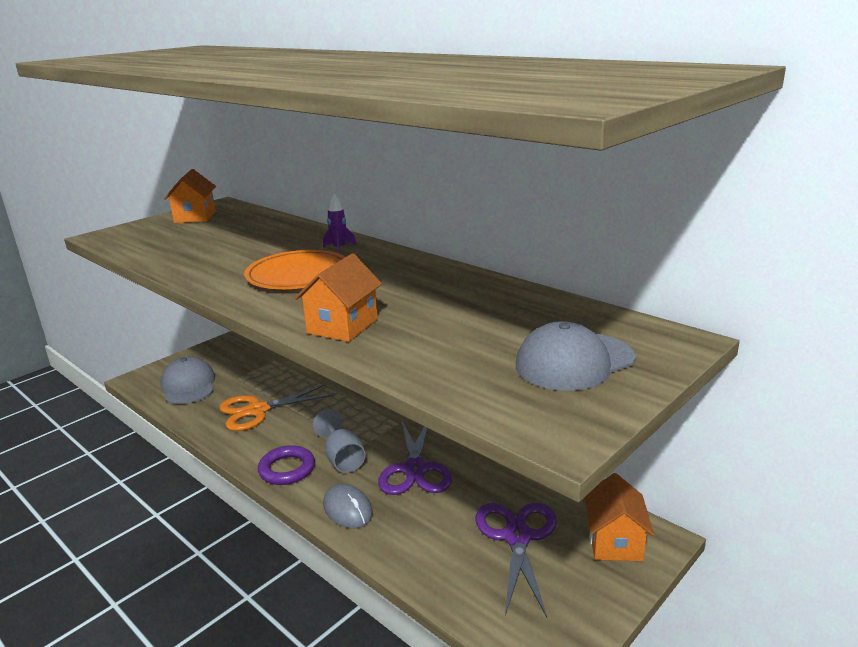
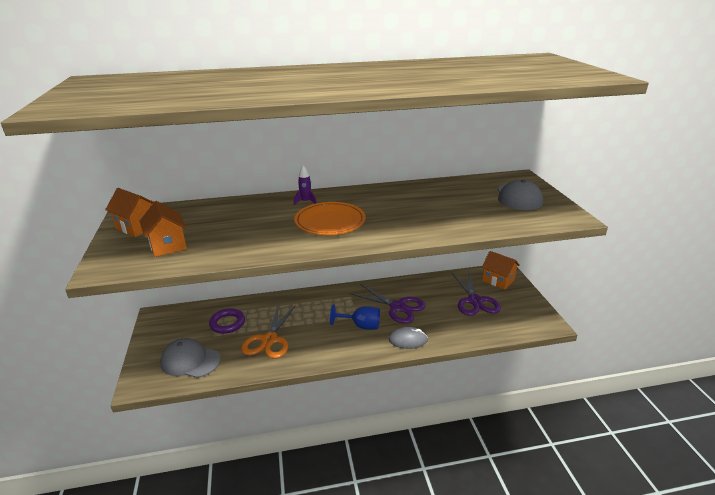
camera: 55 degrees left, 5 degrees up
purple ring [258,445,315,485] -> purple ring moved to [209,308,245,334]
orange house [295,253,382,342] -> orange house moved to [140,201,187,257]
grey goblet [312,409,366,473] -> blue goblet [330,305,380,330]
purple scissors [476,503,557,617] -> purple scissors turned 135 degrees counterclockwise [451,271,501,316]

